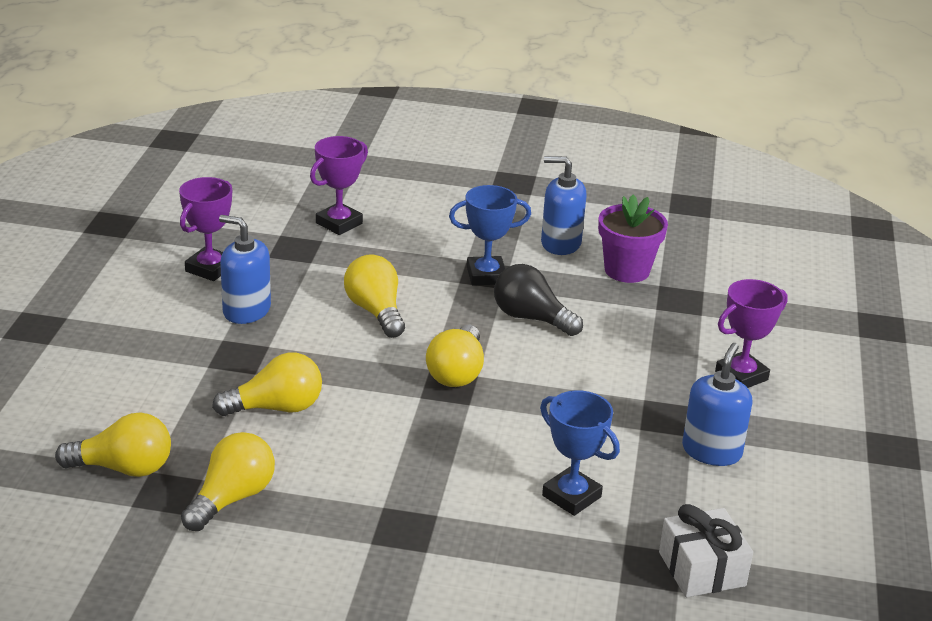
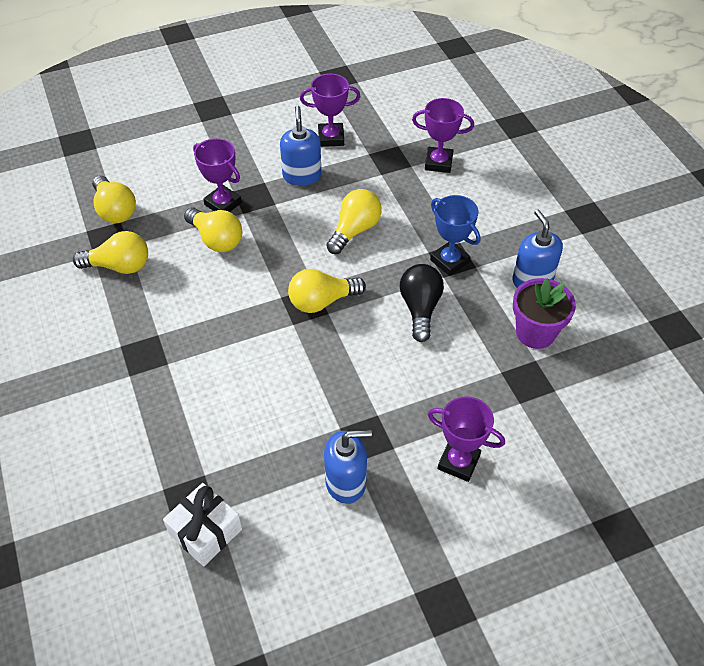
camera: 60 degrees right, 20 degrees up
blue trophy [540,390,620,516] -> none
none -> purple trophy [193,138,242,212]

